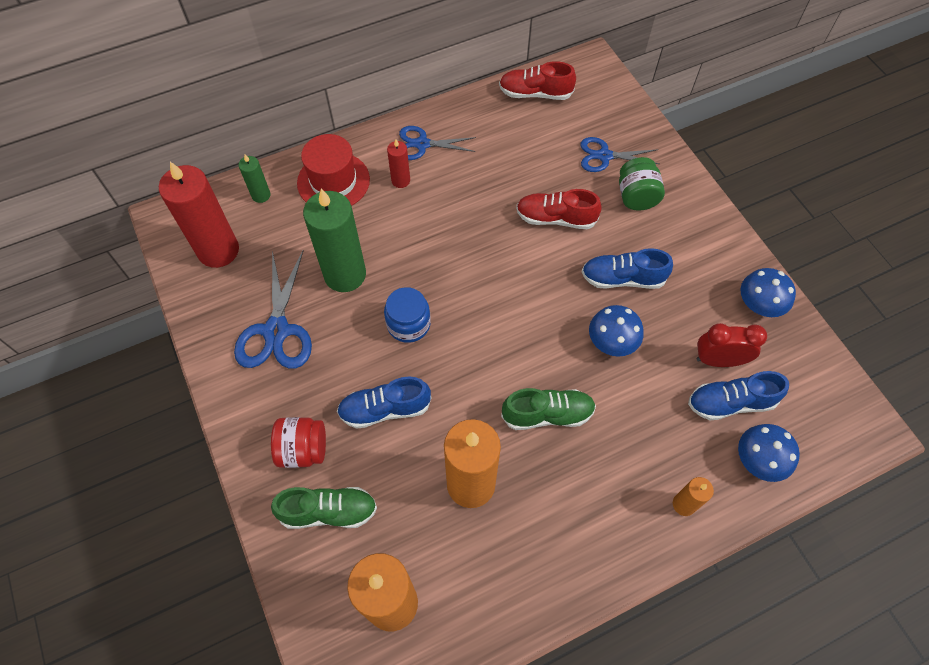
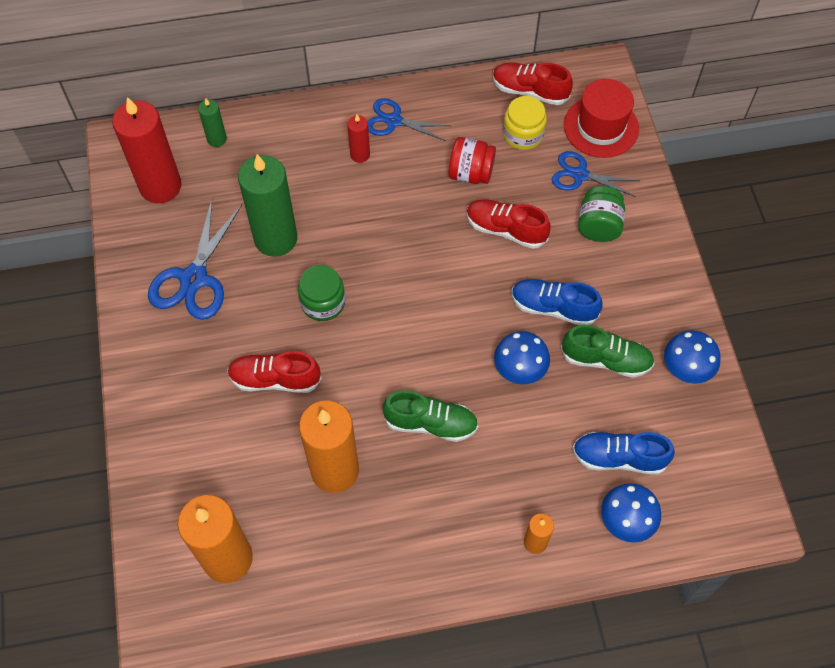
camera: 15 degrees right, 0 degrees up
red jar [271,417,326,468] -> red jar moved to [449,137,496,184]
green shoe [271,487,377,529] -> green shoe moved to [561,325,655,378]
red hat [297,134,370,206] -> red hat moved to [564,79,639,158]
blue shoe [337,377,431,429] -> red shoe [227,351,322,393]
blue jar [384,287,431,343] -> green jar [298,265,345,321]
red clock [696,323,767,367] -> none
none -> yellow jar [503,96,547,150]

